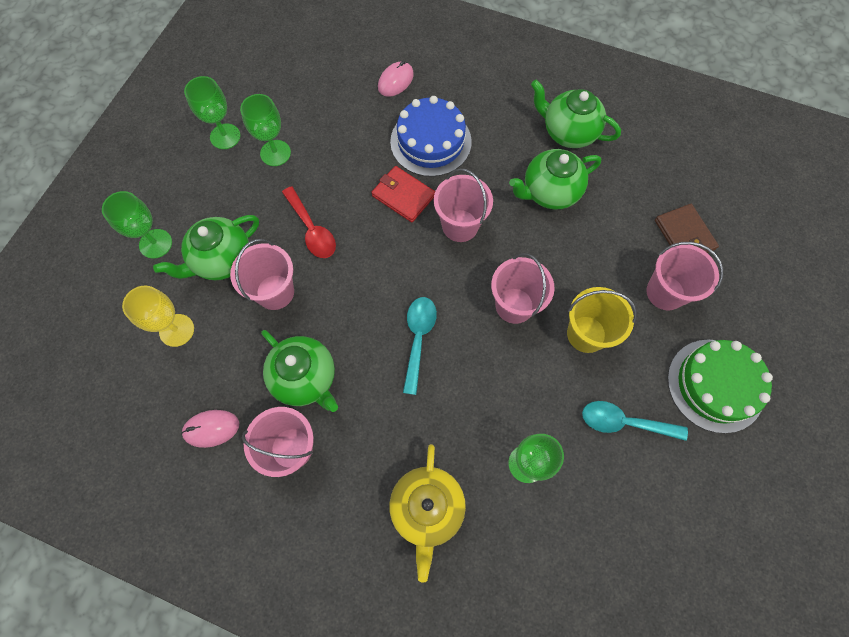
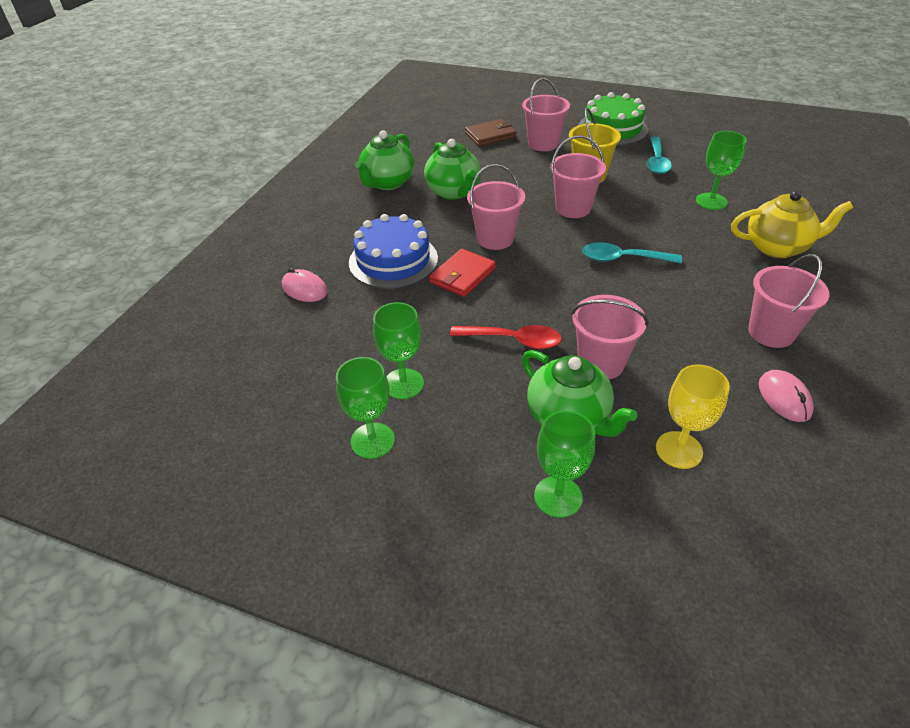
camera: 90 degrees left, 25 degrees down
green teapot [261,330,338,412] -> none
red spoon [282,186,336,258] -> red spoon turned 45 degrees clockwise [450,325,562,349]

